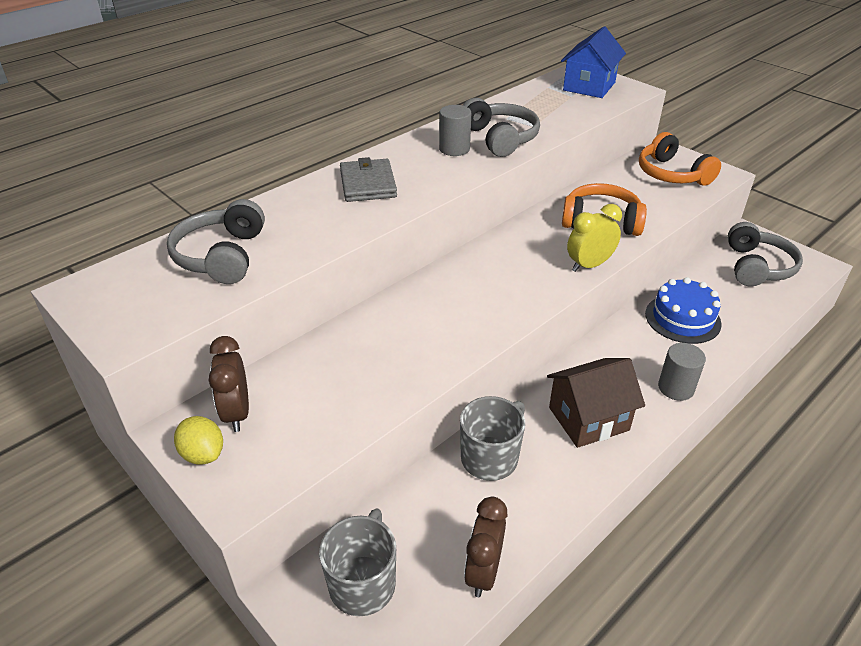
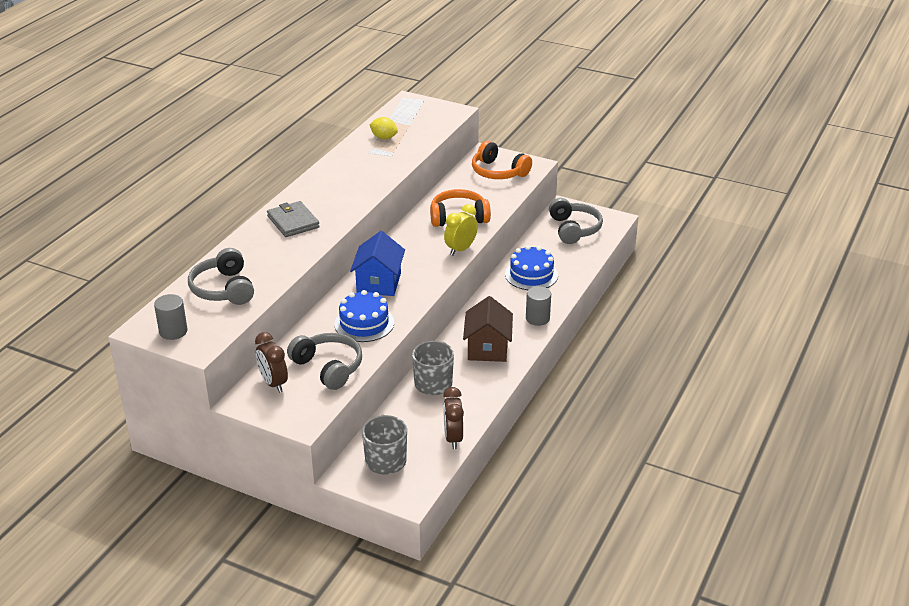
camera: 20 degrees left, 5 degrees down
yellow lemon [174,416,223,464] -> yellow lemon moved to [369,117,398,139]
grey cylinder [439,105,471,156] -> grey cylinder moved to [154,294,188,340]
grey headphones [463,98,540,157] -> grey headphones moved to [287,333,362,390]
brown house [547,358,645,448] -> brown house turned 45 degrees counterclockwise [463,296,513,362]
blue house [561,26,626,98] -> blue house moved to [350,231,405,296]
none -> blue cake [335,290,394,342]

